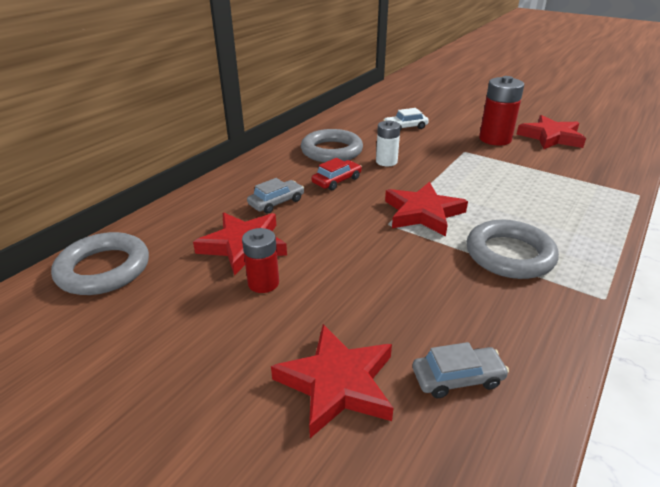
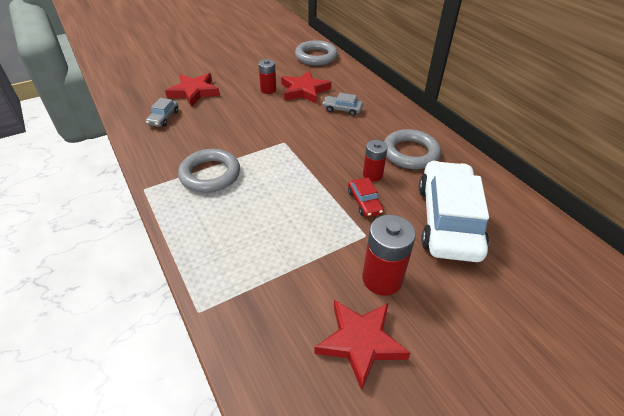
camera: 115 degrees right, 10 degrees up
grey car [247,178,304,214] -> grey car turned 120 degrees clockwise [323,93,363,116]
red car [312,158,362,190] -> red car moved to [348,177,384,217]
white battery [376,120,401,166] -> red battery [363,140,388,182]
white car [383,108,429,131] -> white car [419,161,489,262], size x2.40
red star [385,182,468,236] -> none

